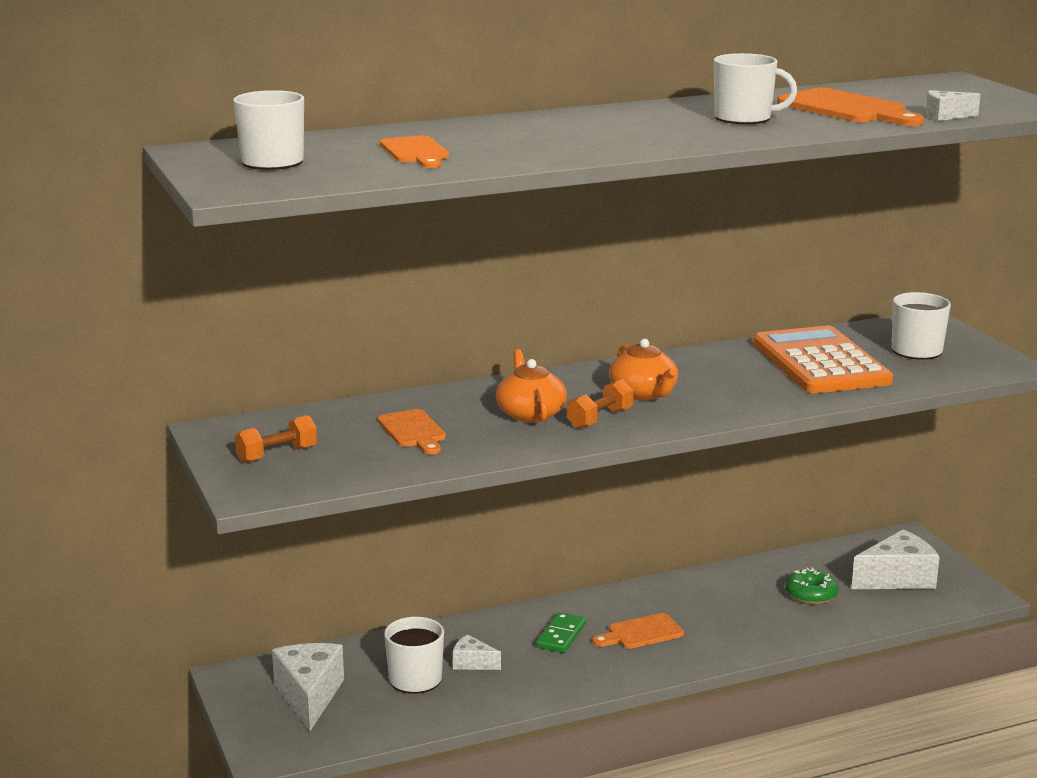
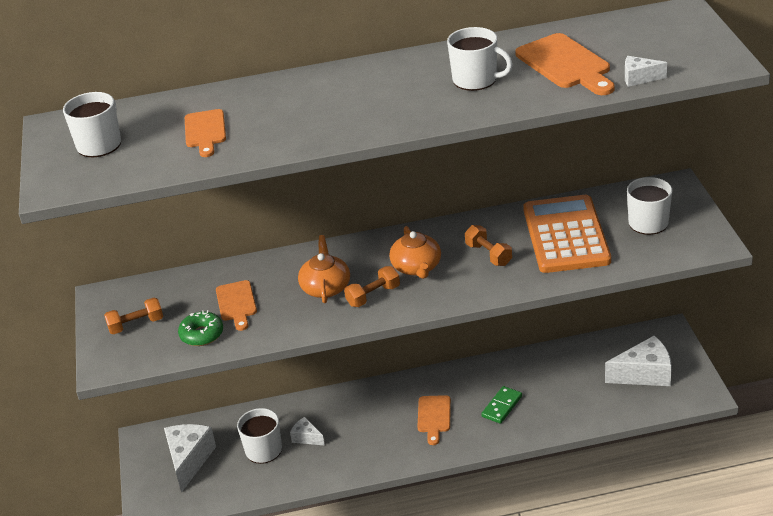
camera: 15 degrees right, 15 degrees up
green domino [536,612,586,653] -> green domino moved to [481,386,522,424]
orange cutting board [592,613,684,649] -> orange cutting board turned 75 degrees counterclockwise [417,395,451,445]
green donut [785,568,838,604] -> green donut moved to [178,310,223,346]
none -> orange dumbbell [465,225,512,266]

